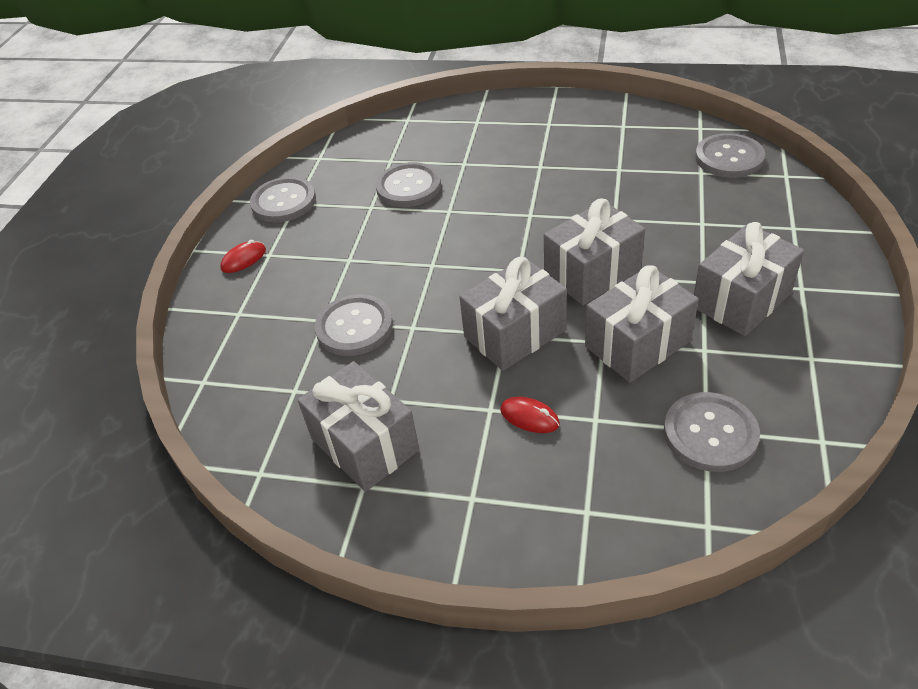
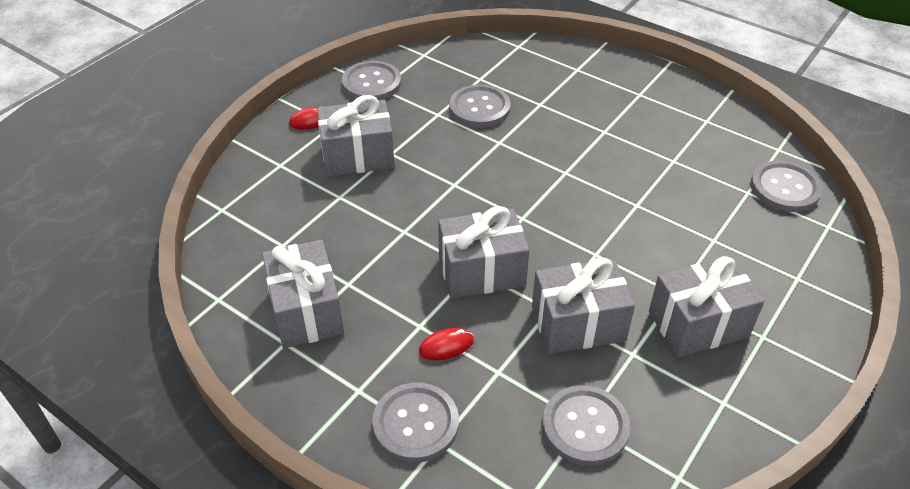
camera: 20 degrees right, 0 degrees up
grey button [315,294,393,356] -> grey button moved to [372,382,459,463]
red mouse [500,397,560,433] -> red mouse turned 75 degrees counterclockwise [419,328,474,360]
grey gift [544,198,645,306] -> grey gift moved to [317,95,395,176]

